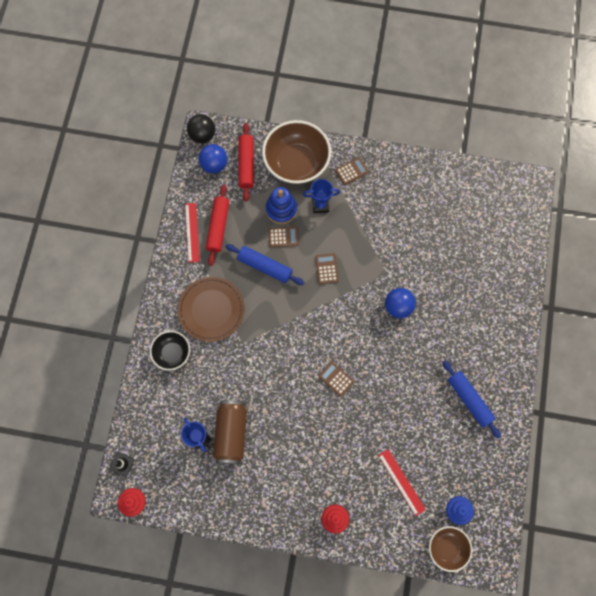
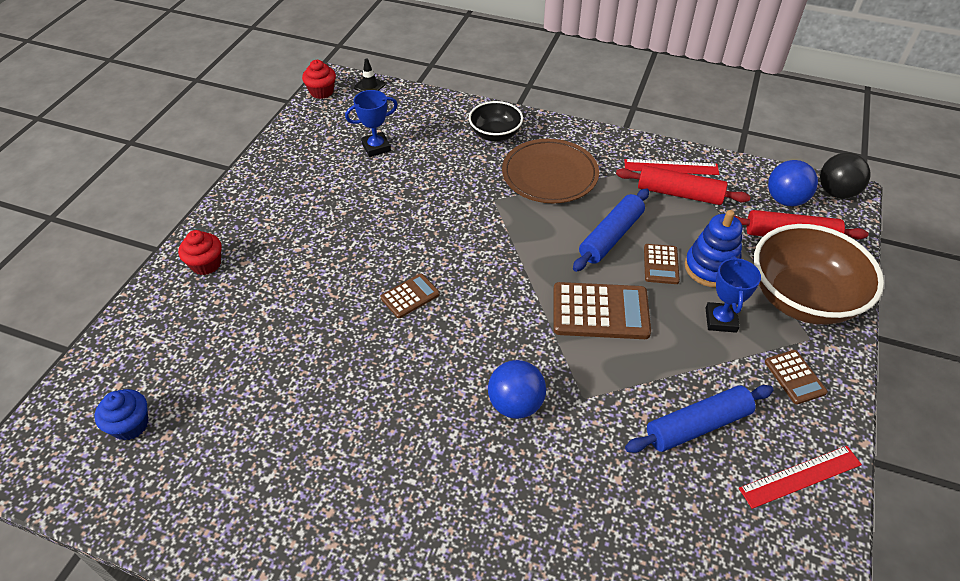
camera: 100 degrees right, 25 degrees down
brown can [213,401,247,464] -> none
brown calculator [315,253,339,284] -> brown calculator [553,282,651,339], size x1.82
red ruler [378,449,426,516] -> red ruler moved to [739,446,862,509]
brown bowl [429,526,472,572] -> none
blue rolling pin [442,360,501,439] -> blue rolling pin moved to [625,385,774,453]

